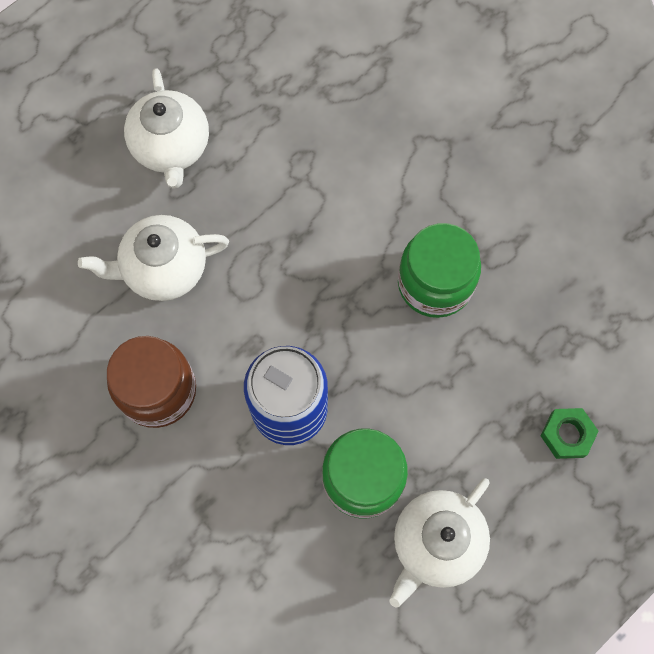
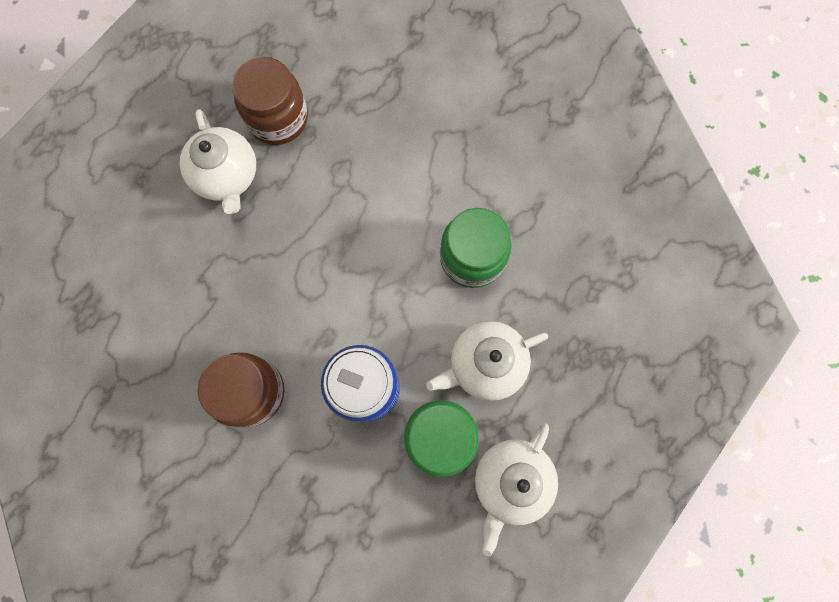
camera: 10 degrees left, 5 degrees up
white teapot [78,215,229,301] -> white teapot moved to [426,321,548,401]
green nut [541,408,599,459] -> none
none -> brown jar [232,57,308,145]

